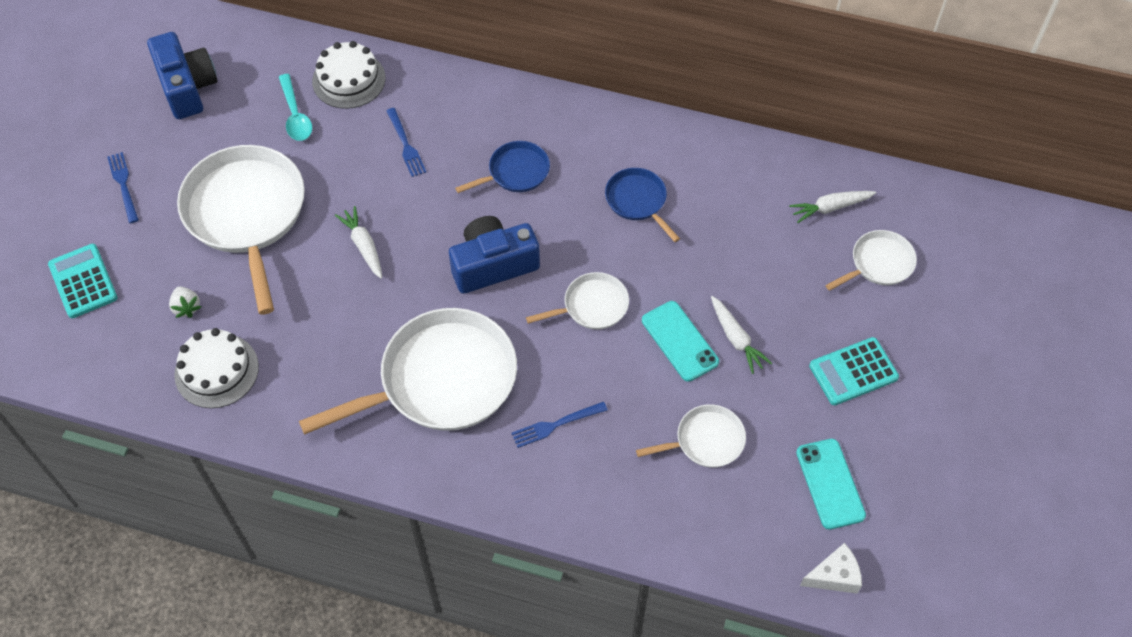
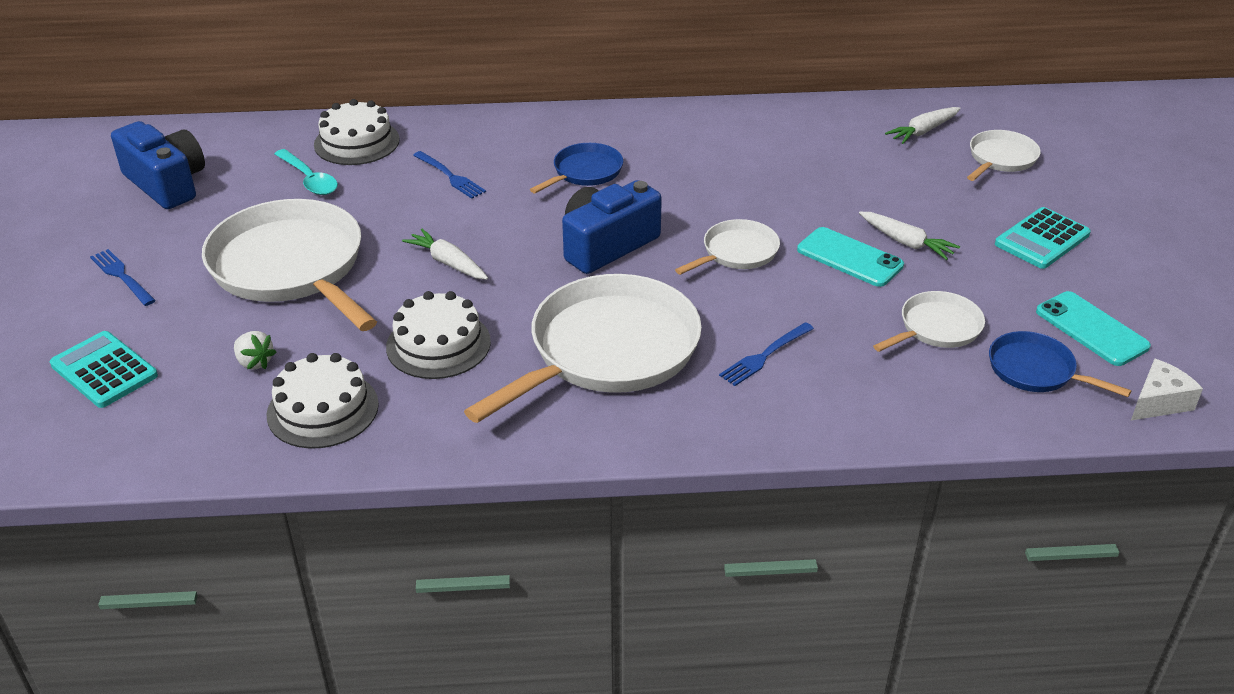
camera: 20 degrees left, 20 degrees down
blue pan [605,168,680,242] -> blue pan moved to [989,331,1132,397]
none -> white cake [386,291,491,379]

